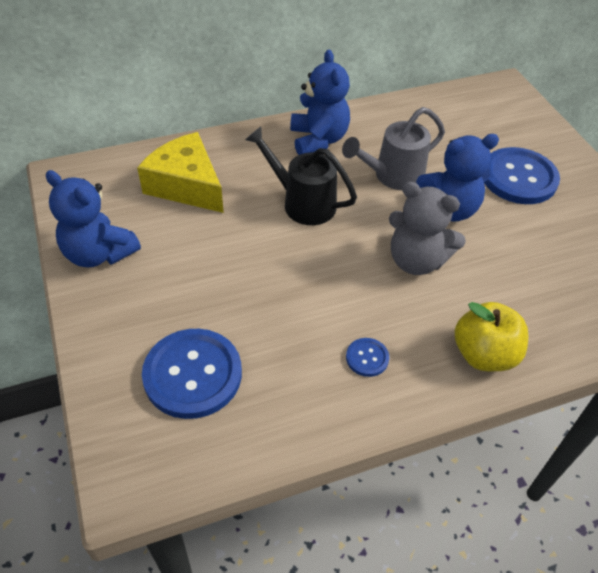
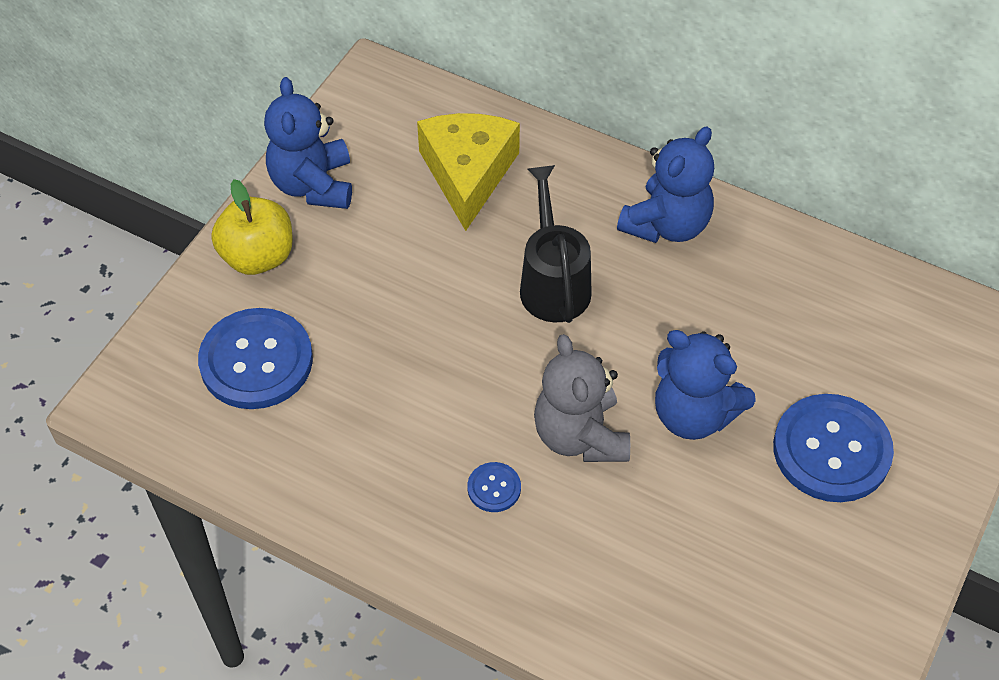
camera: 50 degrees right, 5 degrees up
grey watering can [342,107,445,190] -> none
blue button [346,338,389,377] -> blue button moved to [468,462,521,512]
yellow apple [455,302,528,371] -> yellow apple moved to [211,179,293,275]

